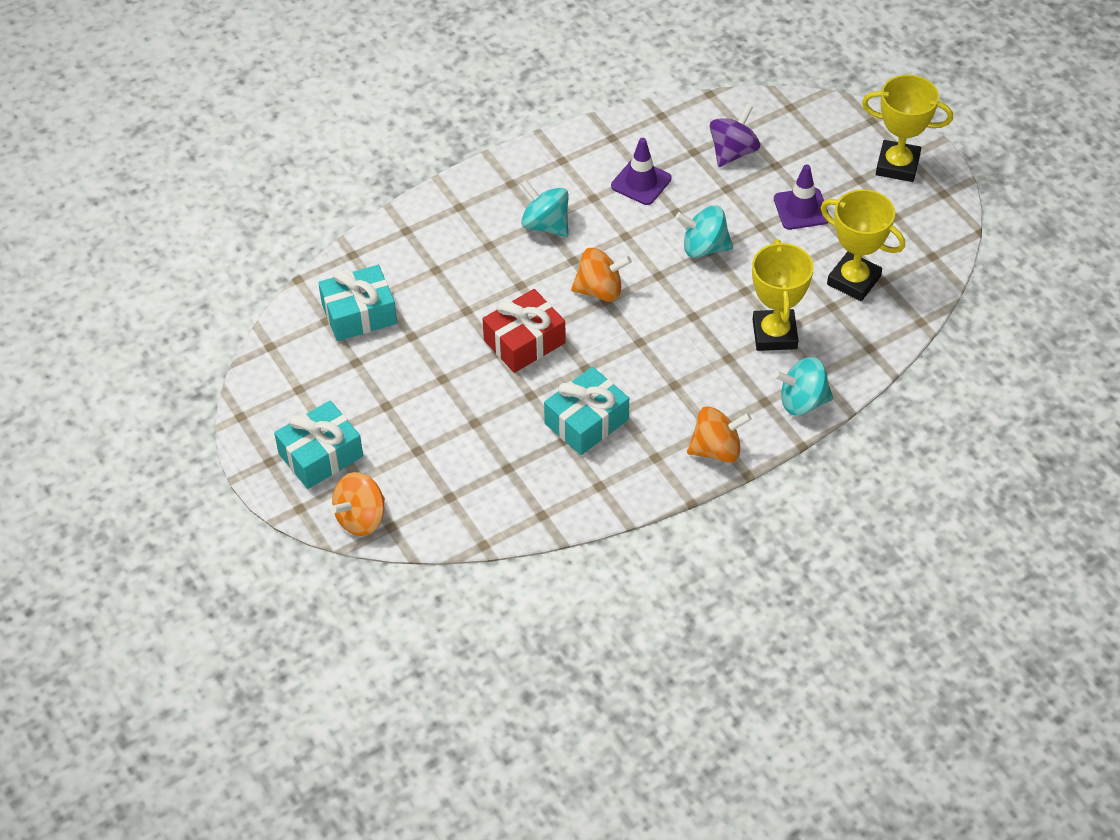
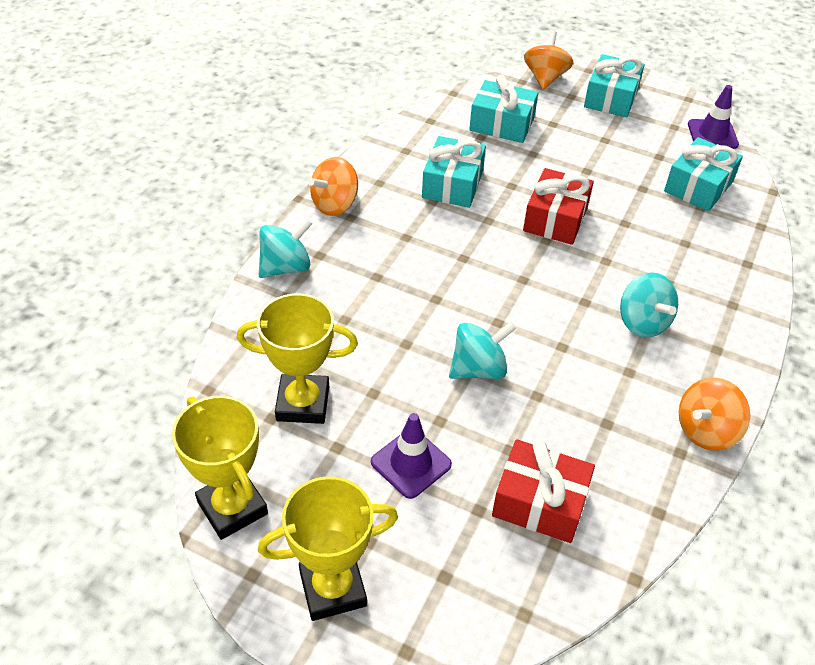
camera: 145 degrees right, 5 degrees down
turquoise spinning top [521,180,568,237] -> turquoise spinning top turned 60 degrees clockwise [620,273,678,338]
orange spinning top [571,248,632,302] -> orange spinning top moved to [679,378,750,451]
purple traffic cone [611,138,672,205] -> purple traffic cone moved to [688,85,739,149]
purple spinning top [709,104,760,167] -> red gift [492,439,595,543]
yellow trophy [752,240,813,351] -> yellow trophy moved to [172,396,268,540]
none -> turquoise gift [469,75,538,143]

